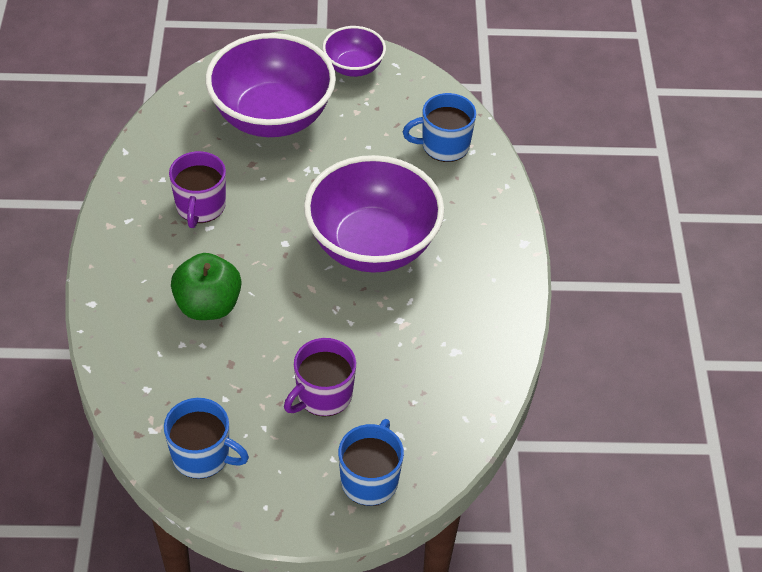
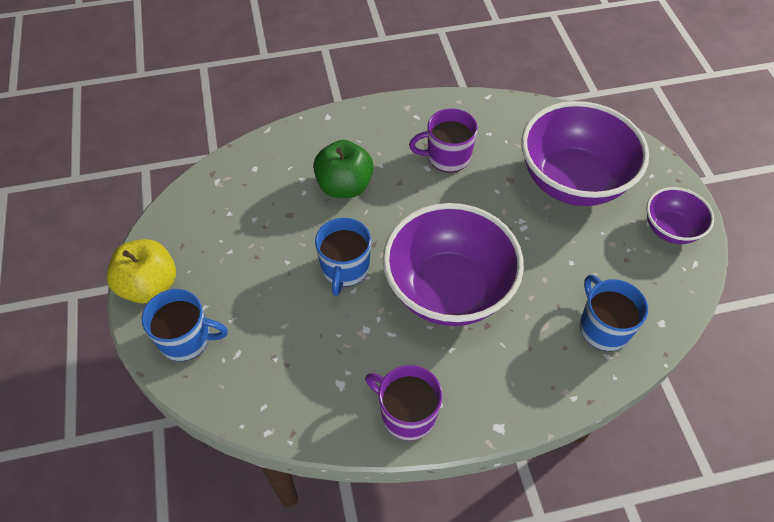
camera: 80 degrees right, 5 degrees up
blue mug [164,398,249,479] -> blue mug moved to [315,218,371,296]
purple mug [284,338,356,417] -> purple mug moved to [365,365,442,441]
none -> yellow apple [107,239,176,304]

